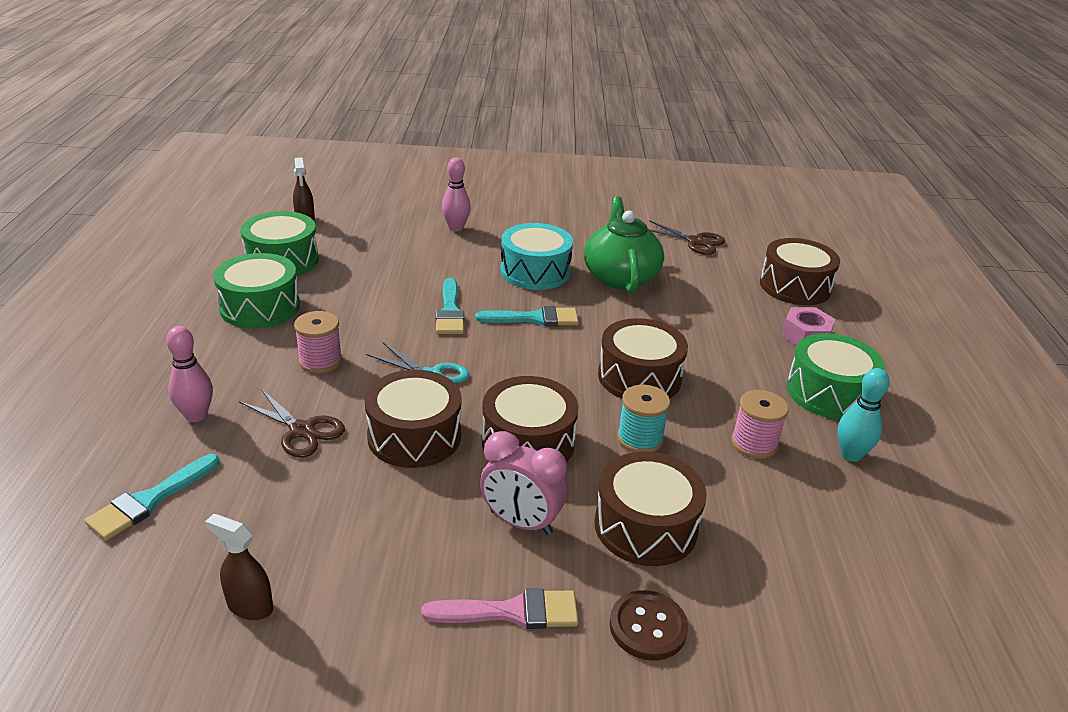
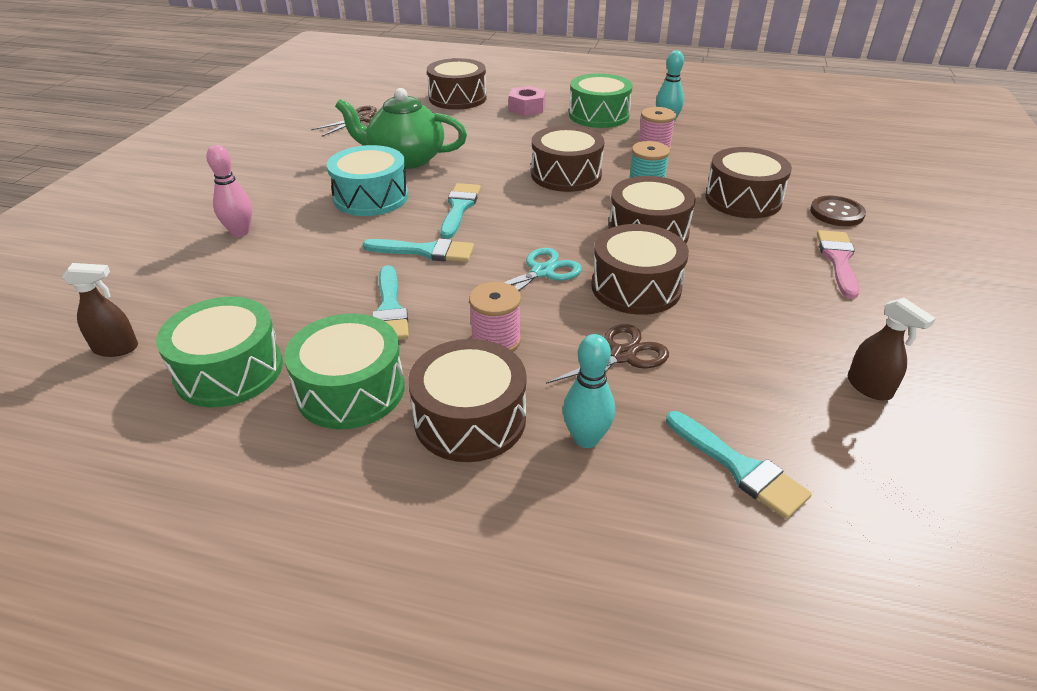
camera: 75 degrees left, 5 degrees up
pink bowling pin [166,326,213,422] -> turquoise bowling pin [563,334,615,448]
brown spray bottle [205,514,273,620] -> brown spray bottle turned 75 degrees counterclockwise [848,298,936,401]
pink clock [480,431,567,535] -> none
none -> turquoise brush [372,265,409,340]
none -> brown drum [408,339,526,462]

